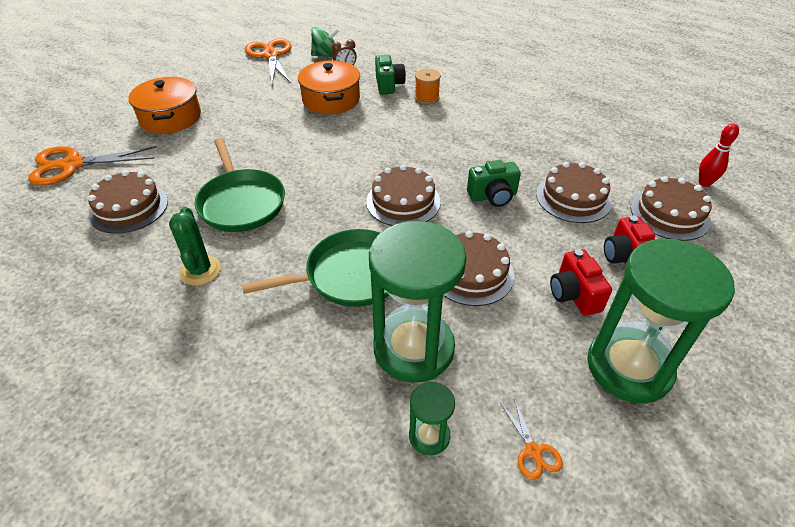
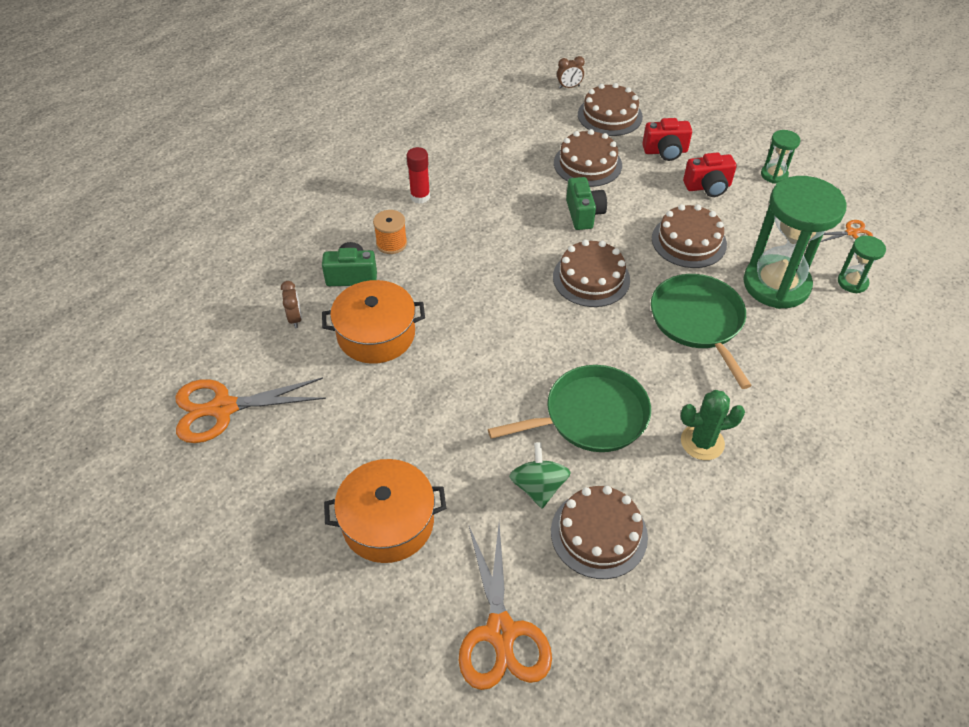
camera: 85 degrees left, 5 degrees up
green spinning top [311,27,339,57] -> green spinning top moved to [509,442,571,508]
green hourglass [587,238,735,403] -> green hourglass [761,130,800,184], size x0.45
red bowling pin [699,124,739,187] -> brown clock [557,56,585,89]
none -> red glue stick [407,147,430,204]

